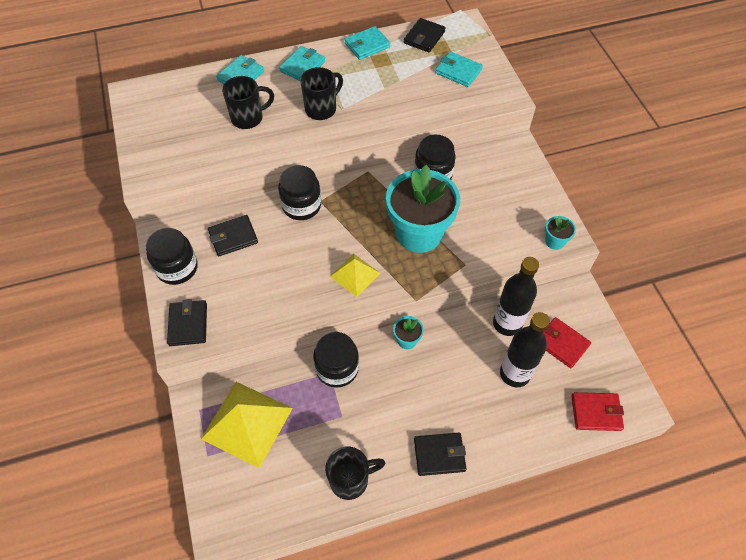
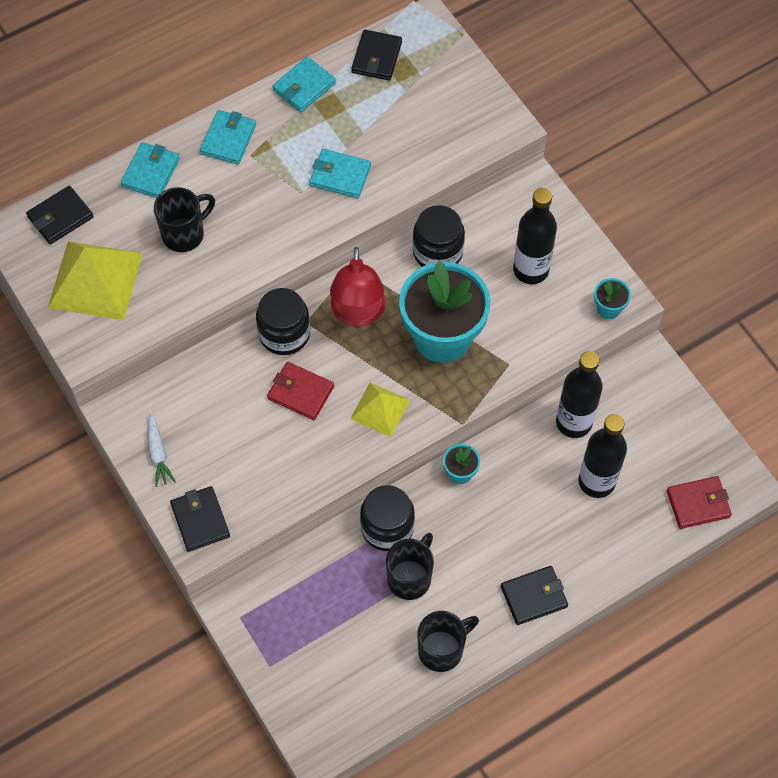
camera: 15 degrees left, 5 degrees up
black jar [146,228,198,285] -> white carrot [148,413,176,487]
yellow pyramid [201,382,293,468] -> yellow pyramid moved to [48,241,143,320]
black wallet [208,215,258,256] -> black wallet moved to [26,186,93,244]
black mug [300,67,343,120] -> black mug moved to [386,533,434,600]
turquoise wallet [435,51,483,87] -> turquoise wallet moved to [309,149,371,198]
red wallet [544,317,591,368] -> red wallet moved to [267,362,334,420]
none -> red lamp [330,247,386,327]
none -> black bottle [513,188,557,284]

